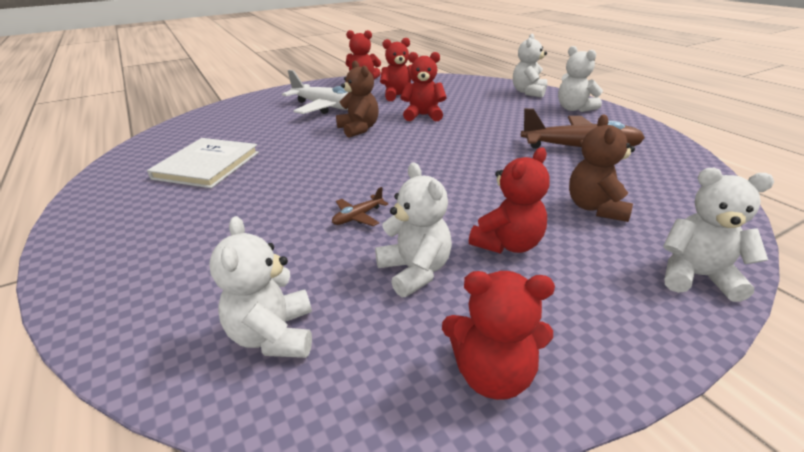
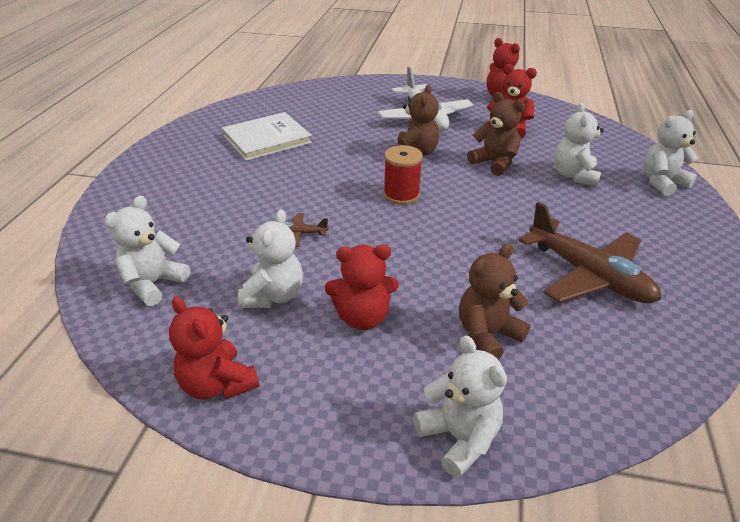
camera: 40 degrees right, 5 degrees up
red teddy bear [401,52,447,121] -> brown teddy bear [467,92,525,176]
white teddy bear [558,46,603,112] -> white teddy bear moved to [554,103,604,186]
none -> red spool [383,145,423,205]

